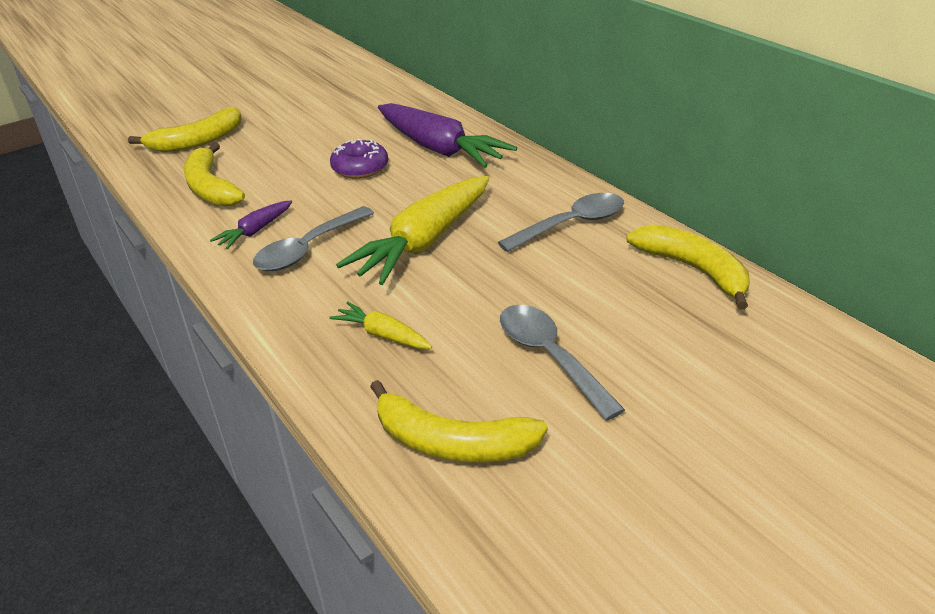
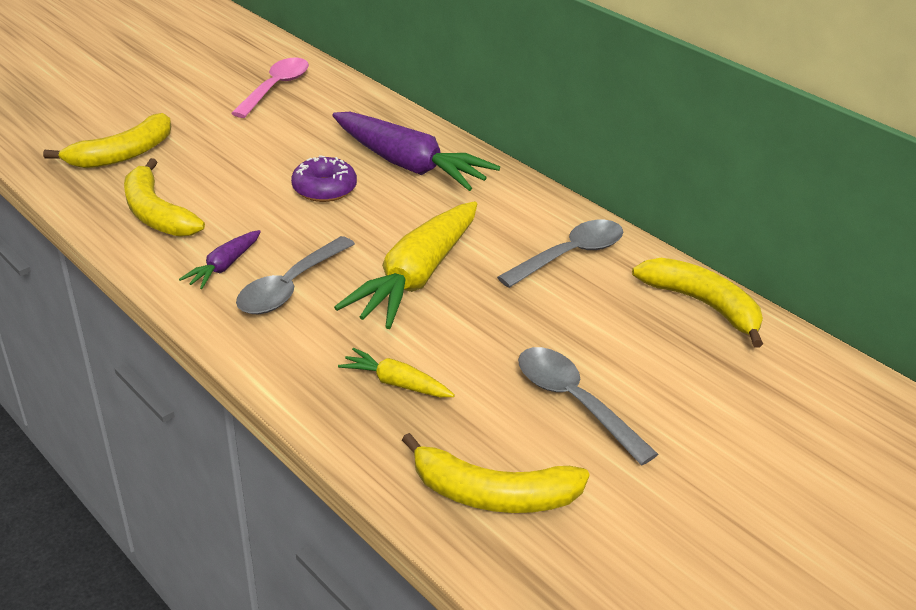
camera: 10 degrees left, 0 degrees up
none -> pink spoon [231,57,309,118]

